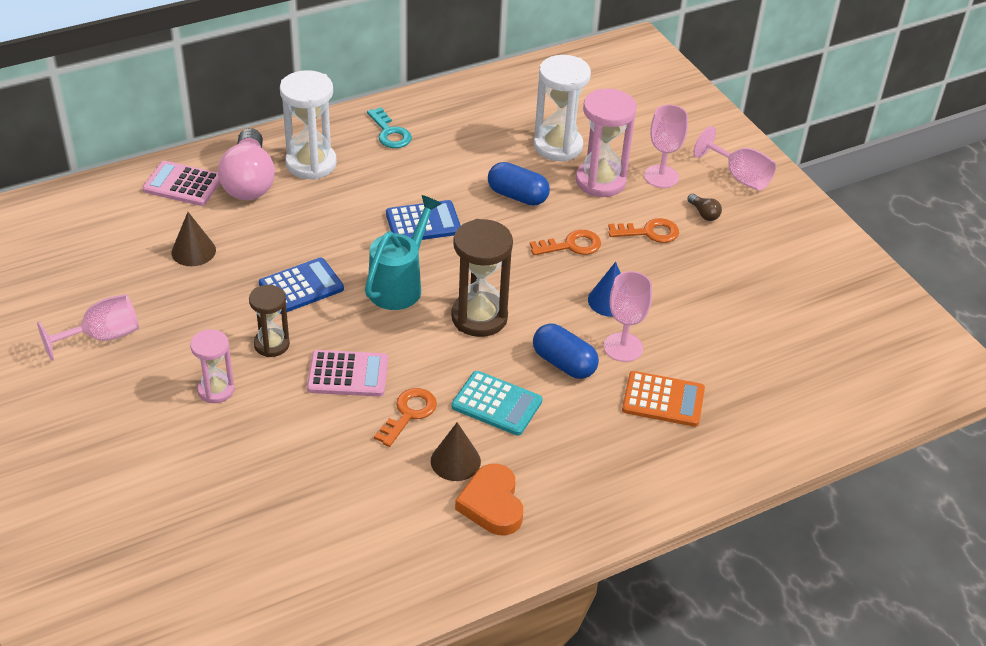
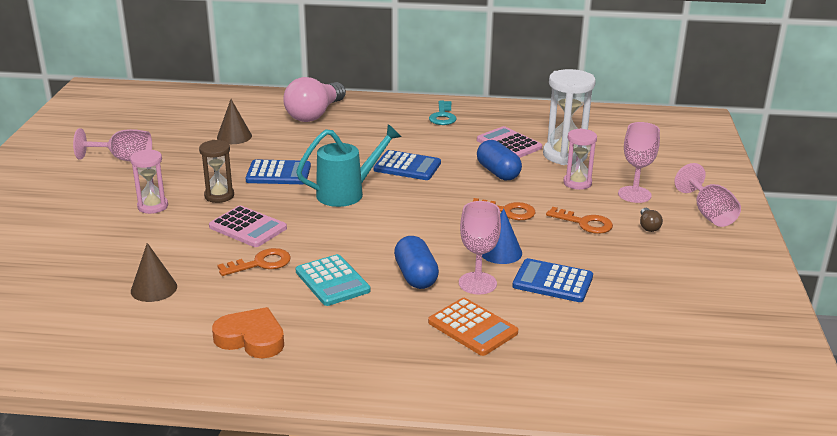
camera: 35 degrees right, 15 degrees down
pink calculator [142,161,220,206] -> pink calculator moved to [477,126,542,158]
white hourglass [280,70,337,180] -> none
brown cone [431,422,481,481] -> brown cone moved to [131,243,177,302]
brown hourglass [451,219,513,337] -> none
orange heart [455,464,523,535] -> orange heart turned 90 degrees clockwise [212,307,284,358]
pink hourglass [576,89,637,197] -> pink hourglass [563,128,597,190], size x0.61
none -> blue calculator [512,258,593,302]

